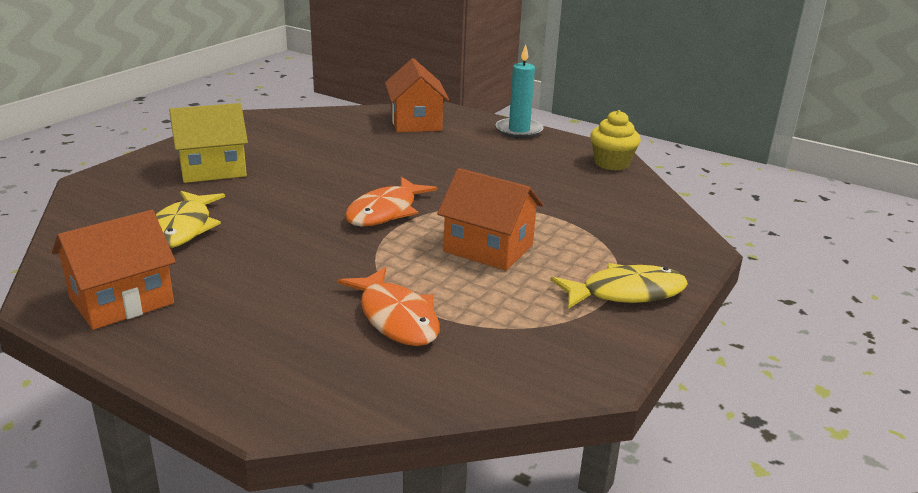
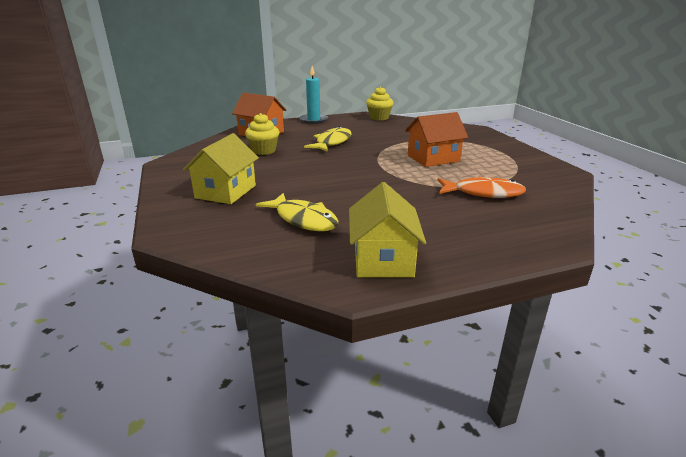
camera: 50 degrees left, 0 degrees up
orange house [52,210,176,330] -> yellow house [349,182,426,277]
orange fish [345,177,437,226] -> none
yellow fish [551,263,688,309] -> yellow fish moved to [304,126,352,152]
none -> yellow cupcake [245,113,279,155]

